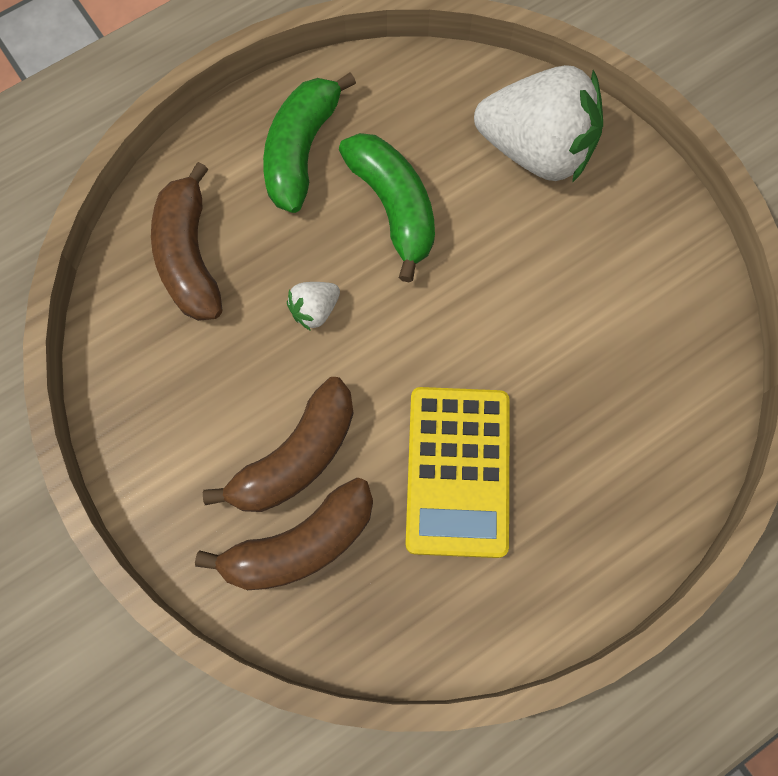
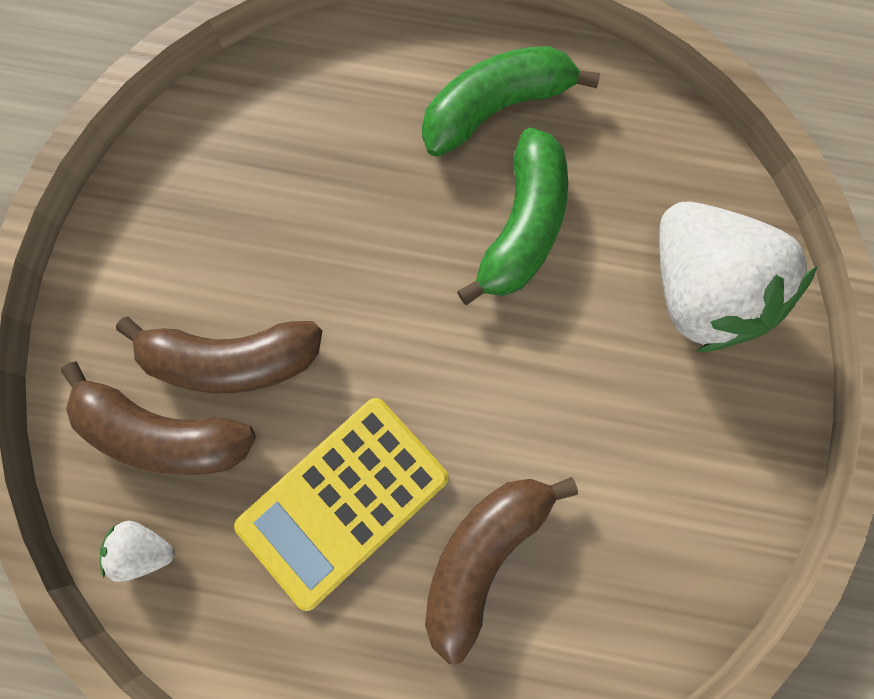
camera: 45 degrees right, 5 degrees up
brown banana [151,162,222,321] -> brown banana moved to [425,477,578,664]
white strawberry [287,282,340,331] -> white strawberry moved to [100,521,175,582]

